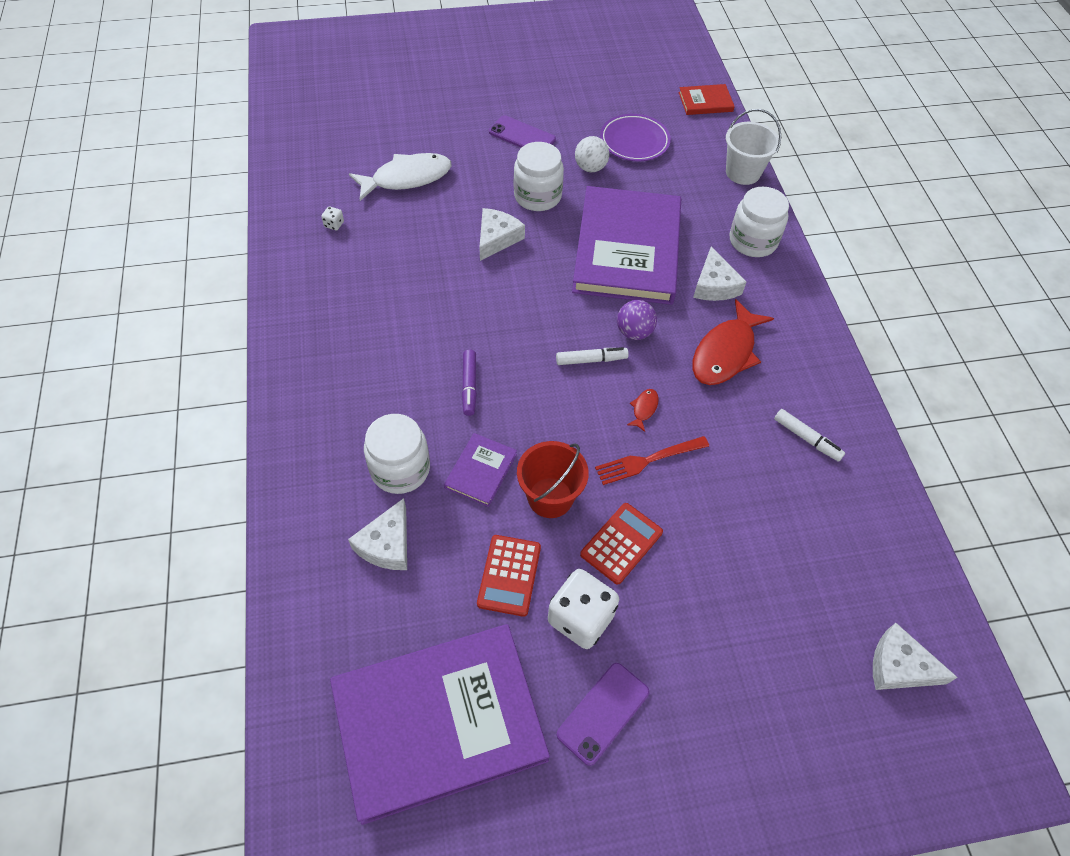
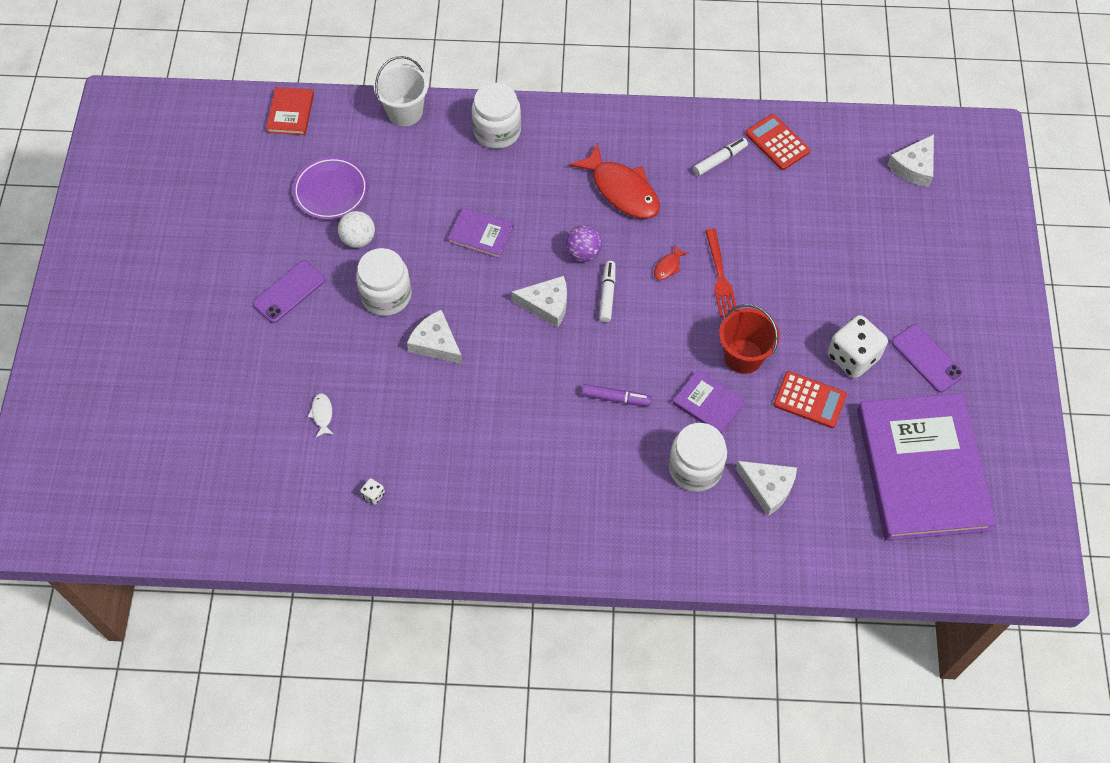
camera: 75 degrees left, 5 degrees up
white fish [349,153,452,201] -> white fish [308,393,334,437], size x0.42
purple book [572,186,681,305] -> purple book [448,207,514,259], size x0.42
red calculator [580,503,663,584] -> red calculator moved to [745,114,810,170]
red fish [627,389,659,432] -> red fish turned 90 degrees counterclockwise [654,245,688,280]
white cheese [693,247,746,301] -> white cheese moved to [511,276,567,328]

